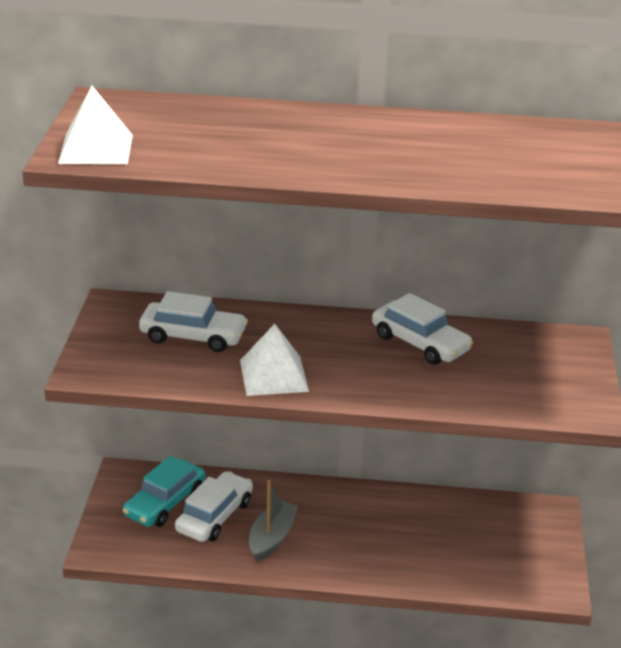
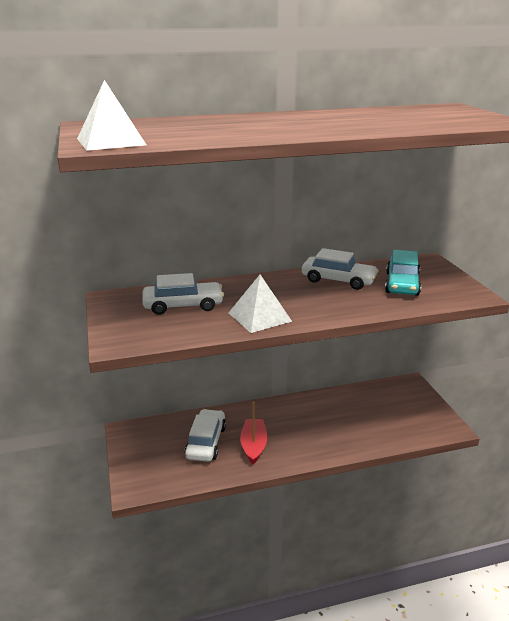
camera: 20 degrees left, 5 degrees down
turquoise car [123,456,205,527] -> turquoise car moved to [385,250,421,296]
grey boat [249,480,299,562] -> red boat [240,402,267,465]

